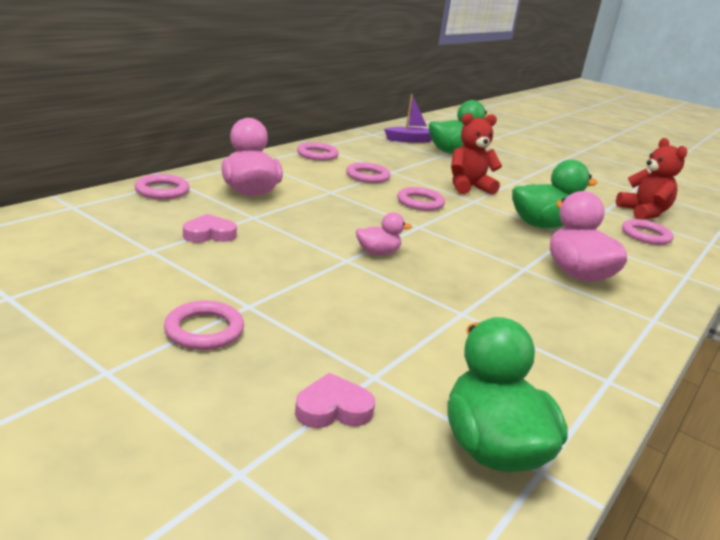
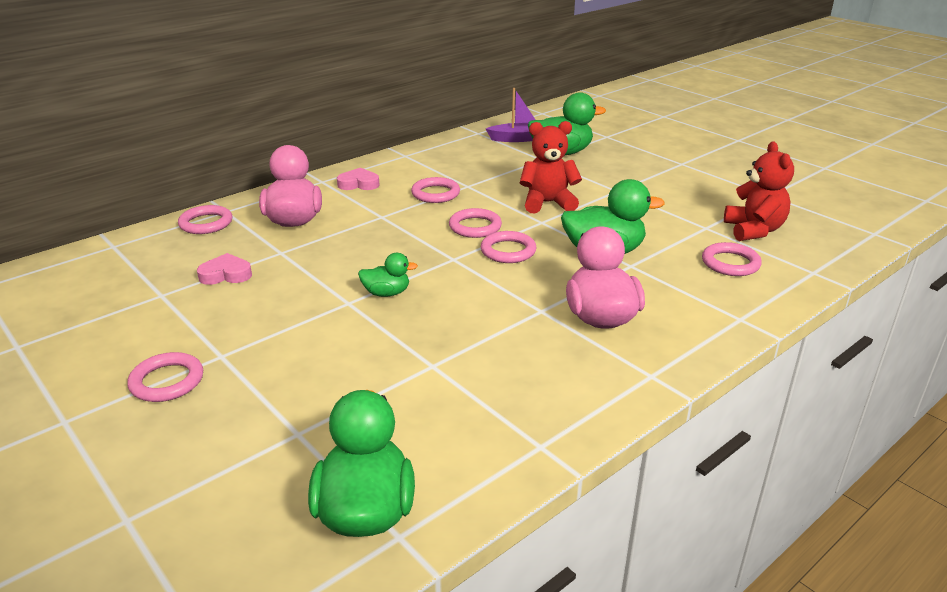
camera: 15 degrees right, 5 degrees up
pink heart [295,373,375,428] -> pink heart moved to [337,168,380,190]
pink ring [297,142,339,161] -> pink ring moved to [481,231,536,263]
pink duck [356,212,412,255] -> green duck [358,253,418,297]

